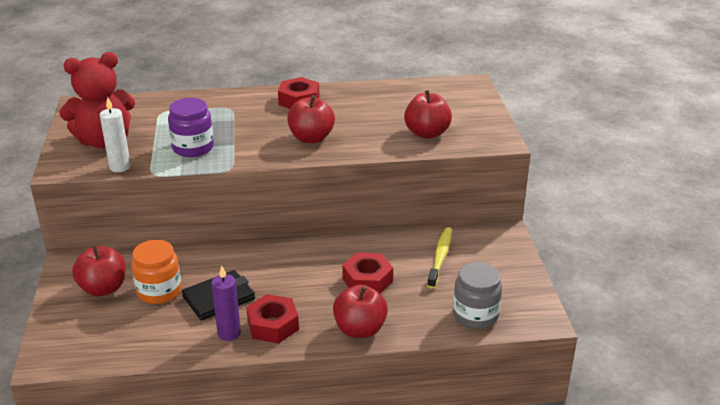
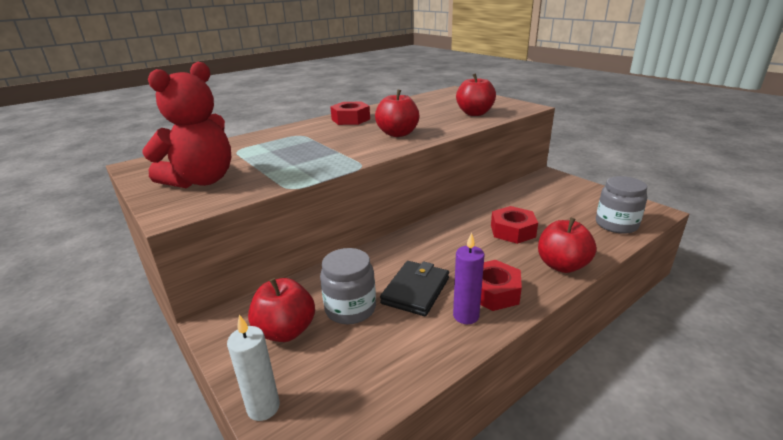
camera: 30 degrees left, 5 degrees down
white candle [100,97,131,172] -> white candle moved to [227,315,280,421]
orange jar [131,240,181,304] -> grey jar [320,248,376,324]
purple jar [168,98,214,157] -> none
yellow toothbrush [427,227,452,289] -> none

